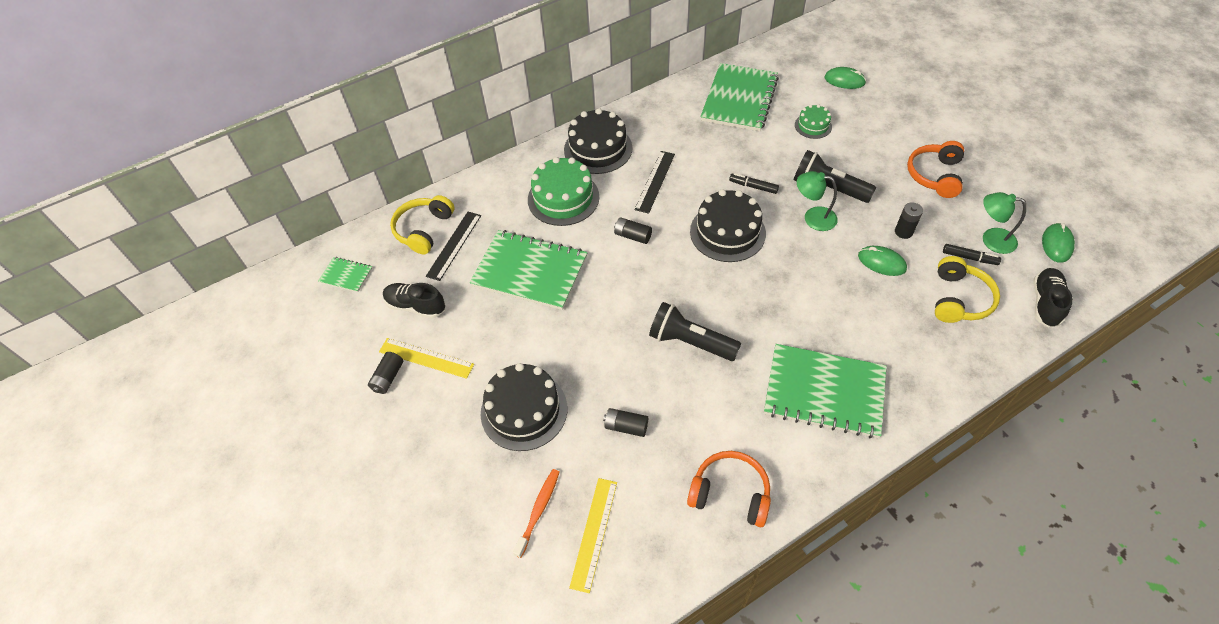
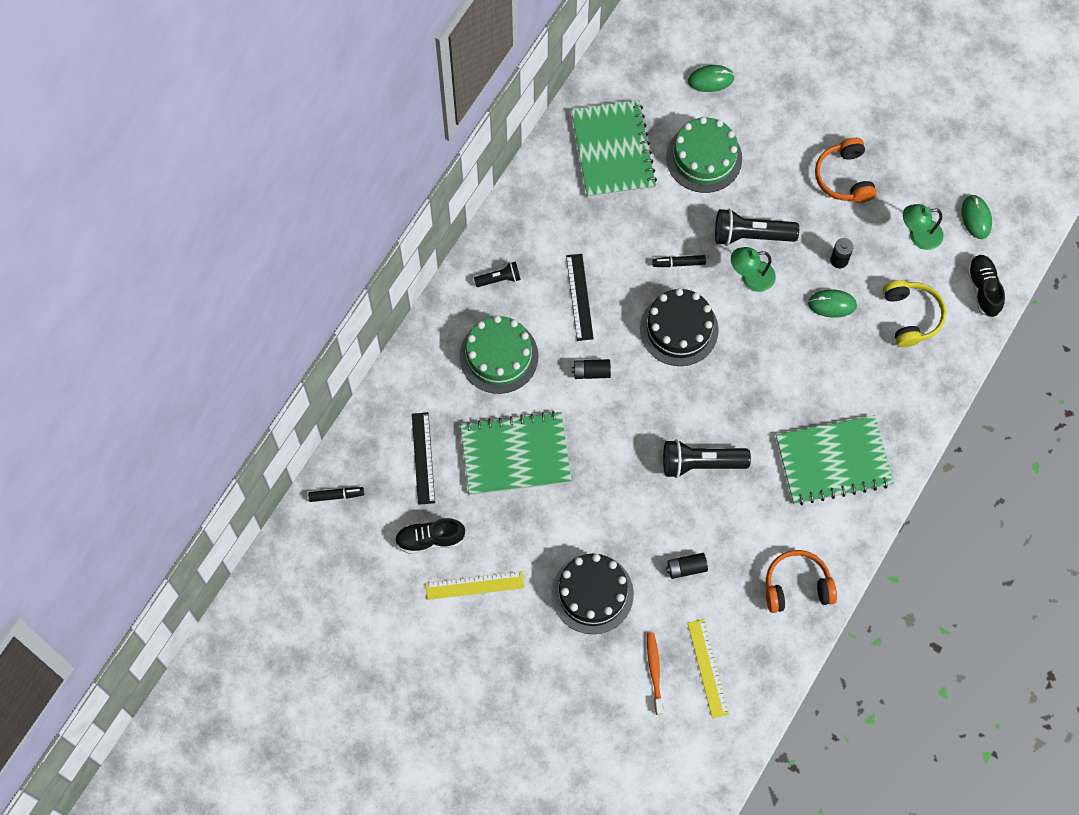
camera: 30 degrees left, 15 degrees up
green notebook [318,257,373,292] -> none
black battery [368,352,403,394] -> none
yellow headphones [390,195,454,254] -> none
black cake [564,108,633,174] -> black flashlight [474,262,521,287]
green cake [795,105,832,139] -> green cake [666,117,742,193], size x1.86
black marker [943,244,1001,265] -> black marker moved to [308,487,364,502]

